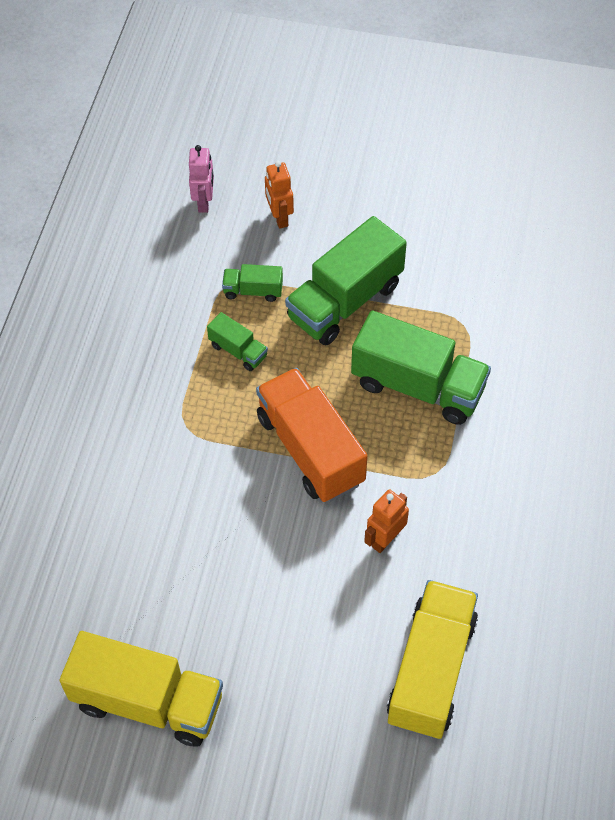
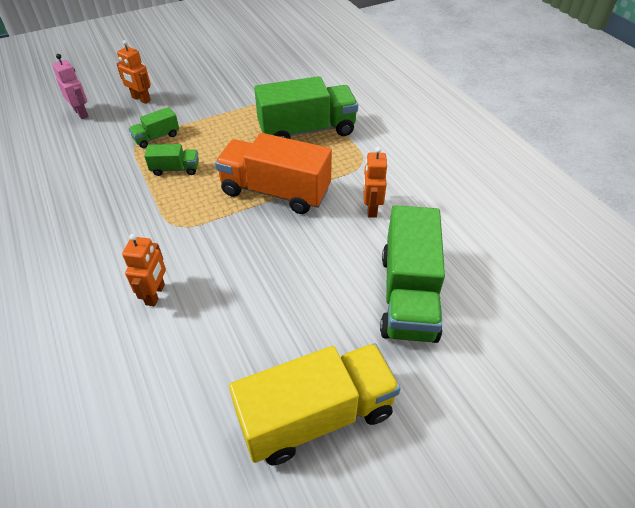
camera: 40 degrees left, 10 degrees down
green truck [285,216,407,345] -> green truck moved to [380,205,445,343]
yellow truck [387,580,478,739] -> none
none -> orange robot [122,234,166,306]

